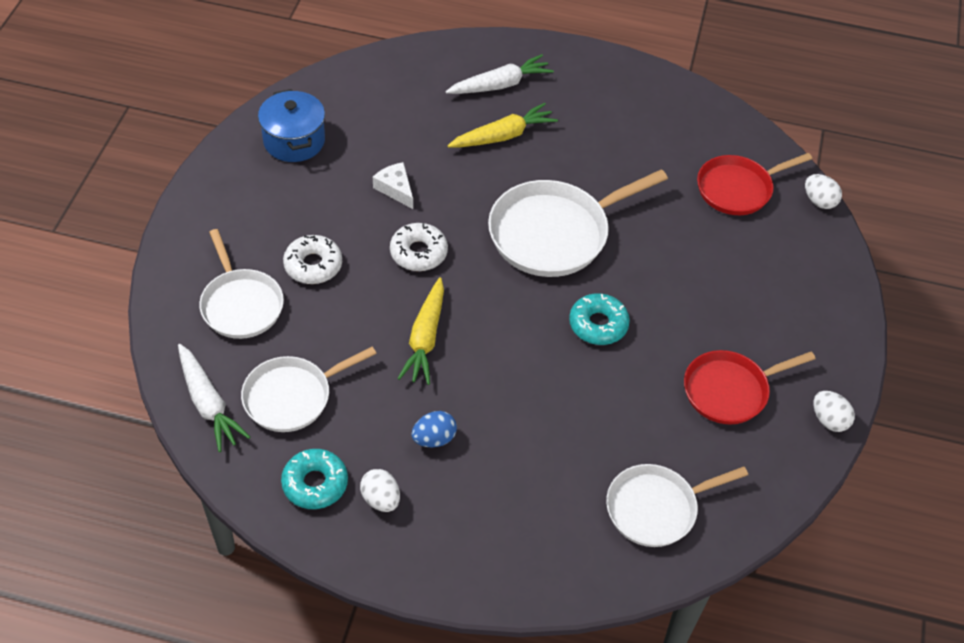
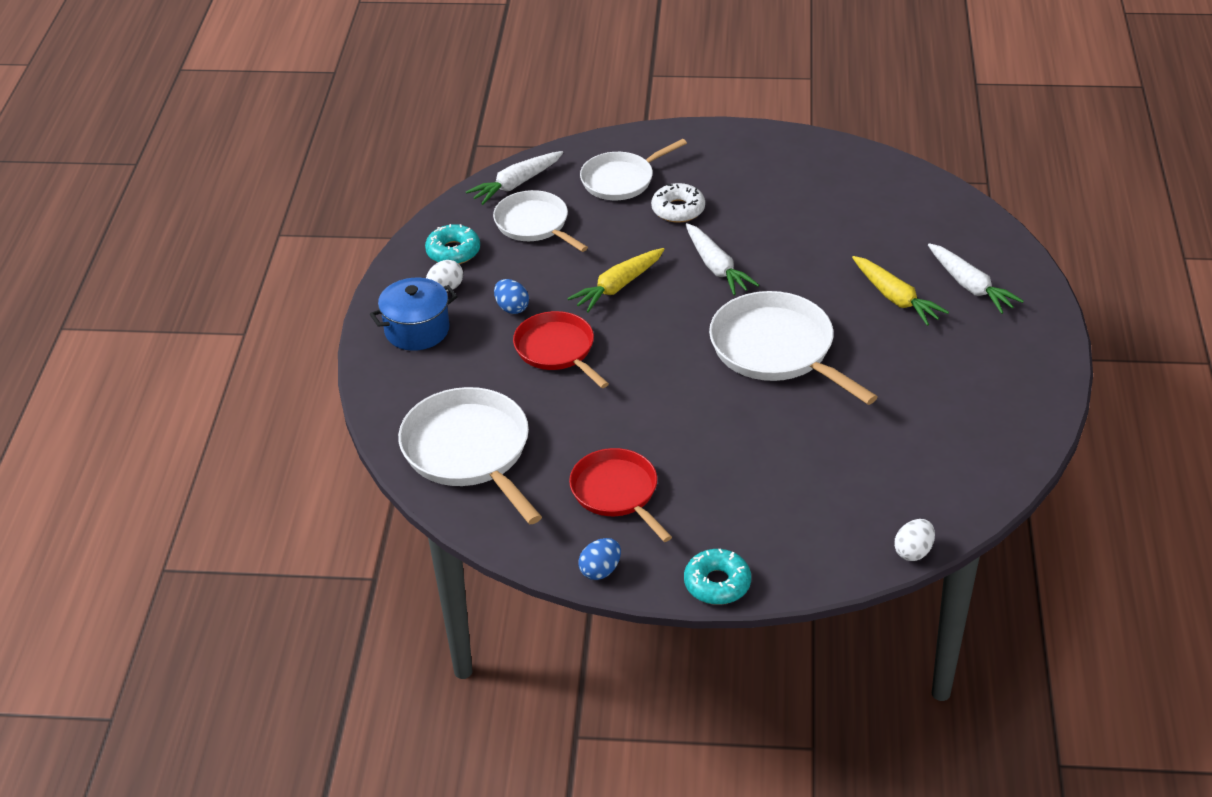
camera: 85 degrees right, 10 degrees down
blue pot [258,89,325,162] -> blue pot moved to [370,278,457,351]
white cheese [373,162,413,209] -> none
white donut [390,223,448,271] -> white carrot [685,223,759,295]
yellow carrot [397,277,444,385] -> yellow carrot turned 45 degrees counterclockwise [567,248,665,312]
turquoise donut [569,293,630,345] -> turquoise donut moved to [684,549,751,605]
white pan [606,464,748,547] -> white pan [398,387,542,524], size x1.52
red pan [697,153,812,215] -> red pan moved to [513,311,609,388]
white egg [813,391,855,432] -> blue egg [578,538,621,580]

